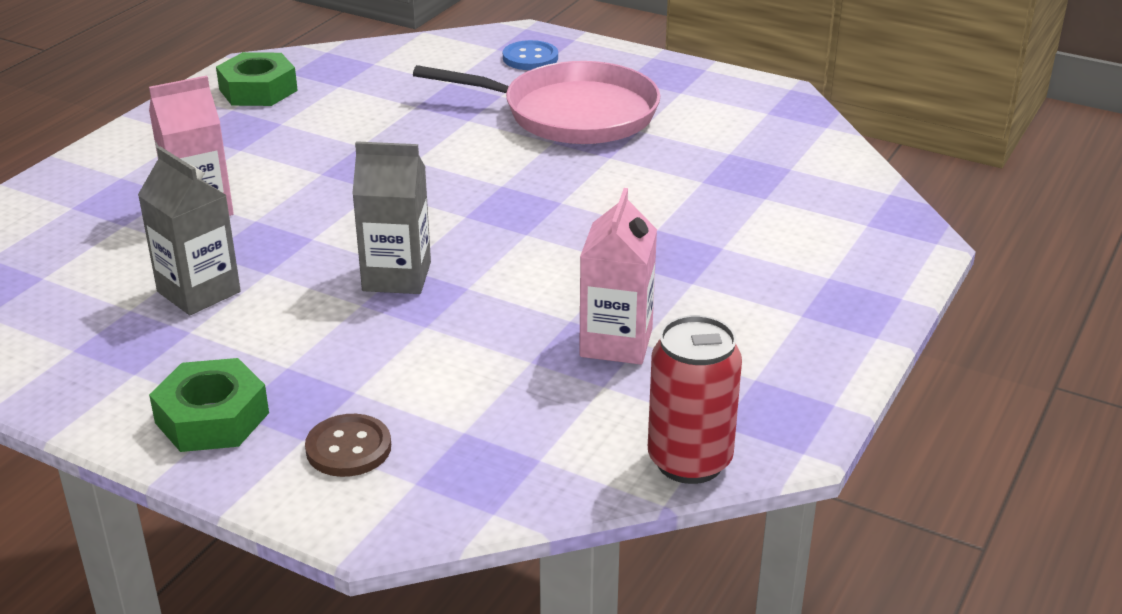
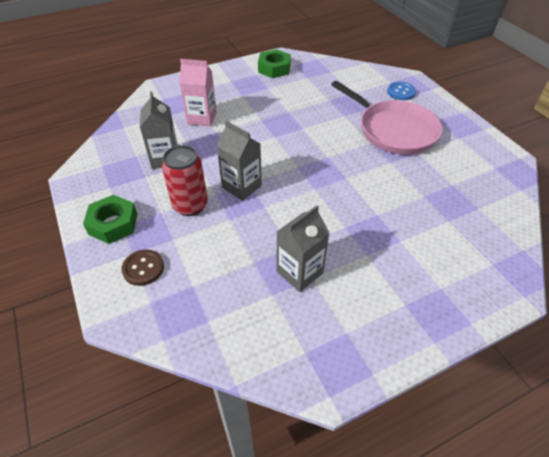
camera: 35 degrees right, 15 degrees up
pink carton [579,188,657,365] -> grey carton [276,205,329,292]
red can [648,315,742,484] -> red can moved to [162,145,208,216]

